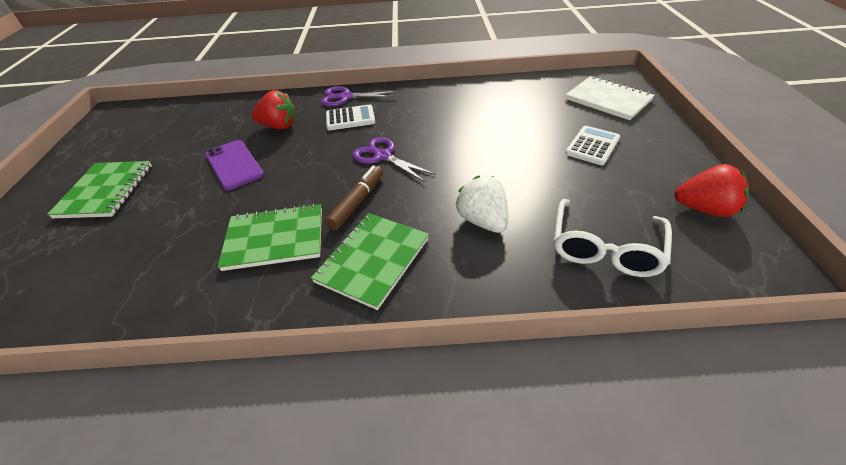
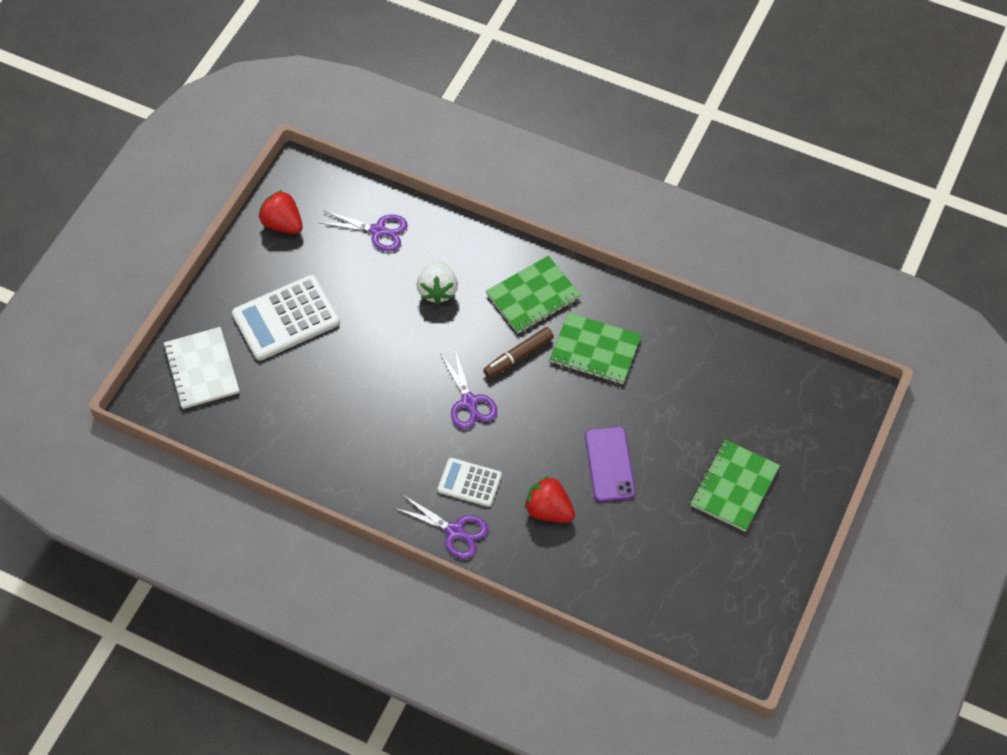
camera: 155 degrees left, 15 degrees up
white glasses [554,199,672,277] -> purple scissors [320,210,408,251]
white calculator [565,126,620,165] -> white calculator [232,275,340,361], size x1.72

